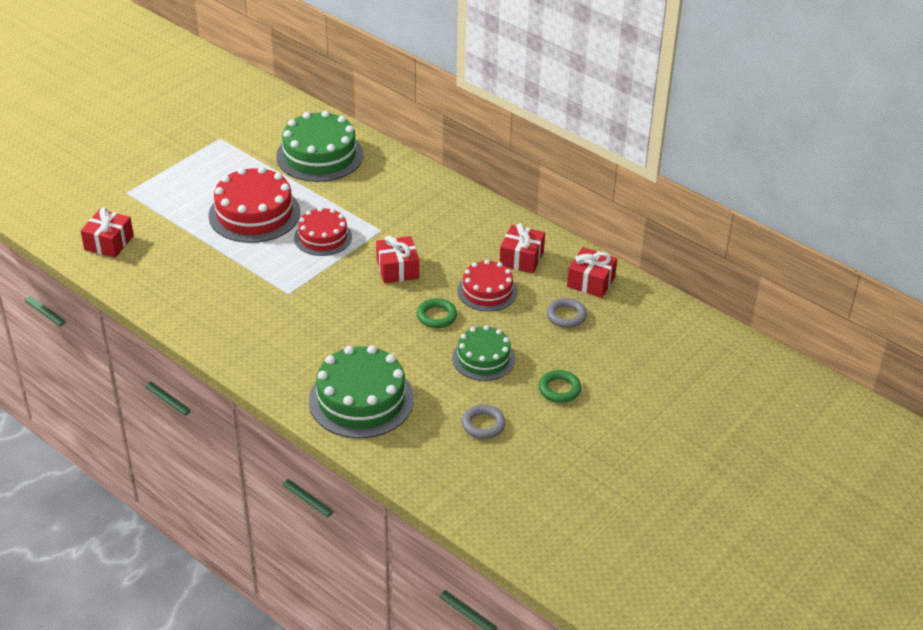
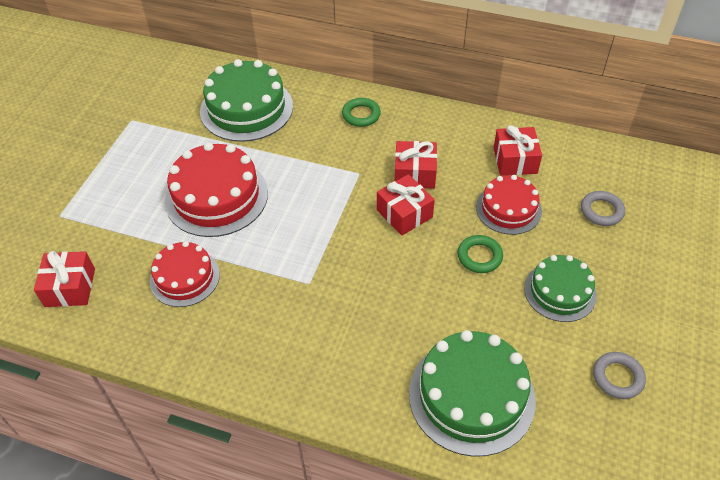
camera: 20 degrees left, 10 degrees up
red cake [294,207,352,256] -> red cake moved to [150,241,220,307]
green ring [538,370,581,403] -> green ring moved to [342,98,381,127]
red gift [567,247,617,298] -> red gift moved to [395,141,437,189]

